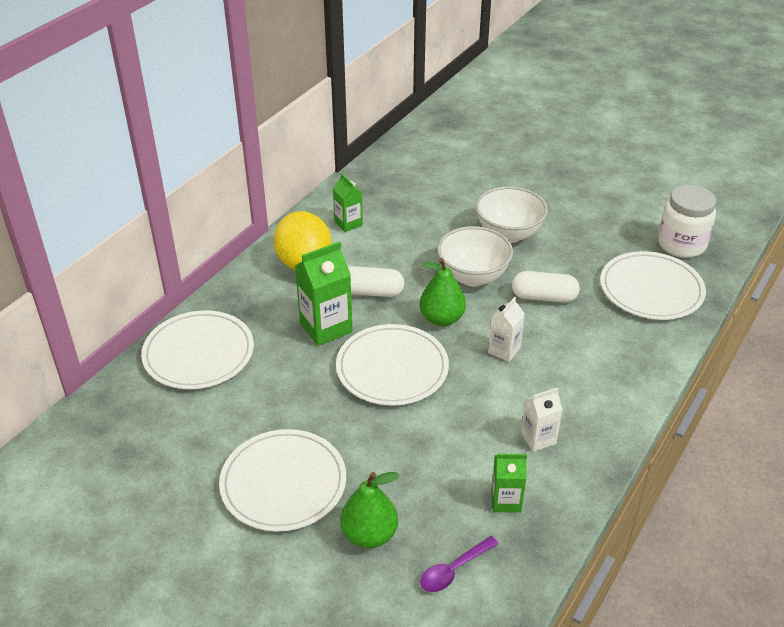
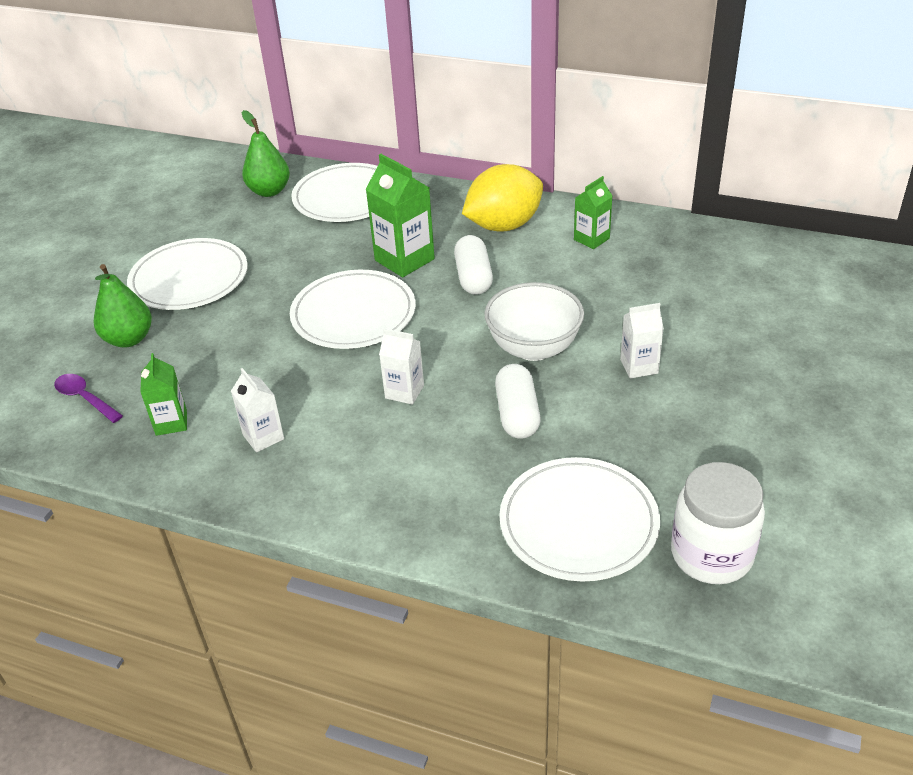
camera: 80 degrees right, 0 degrees up
green pear [419,258,466,326] -> green pear moved to [242,110,290,197]
white bowl [476,186,548,243] -> white carton [620,303,664,378]

